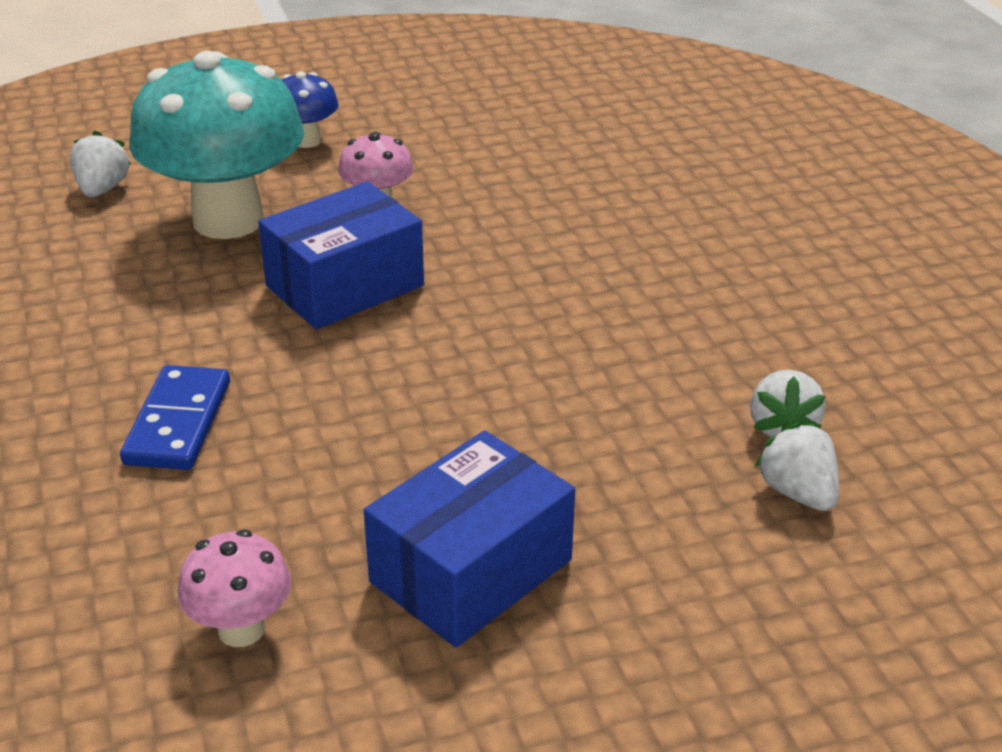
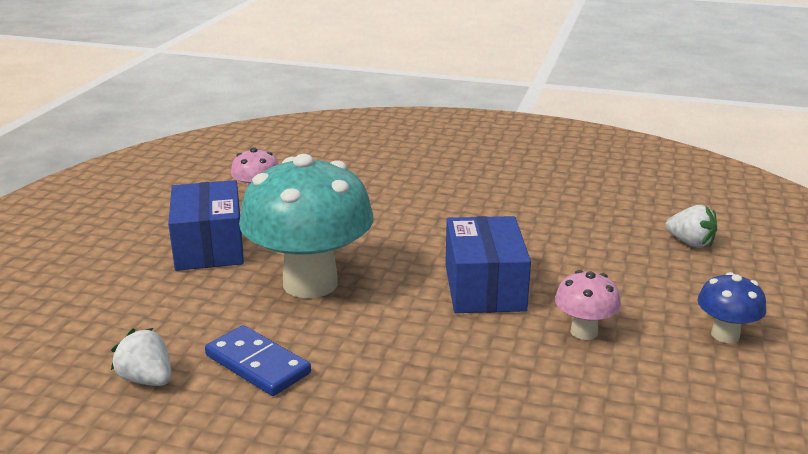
camera: 125 degrees right, 10 degrees down
blue domino [120,365,230,470] -> blue domino moved to [205,325,311,396]
turquoise mushroom [129,51,304,239] -> turquoise mushroom moved to [239,154,373,298]
white strawberry [754,422,839,511] -> none

